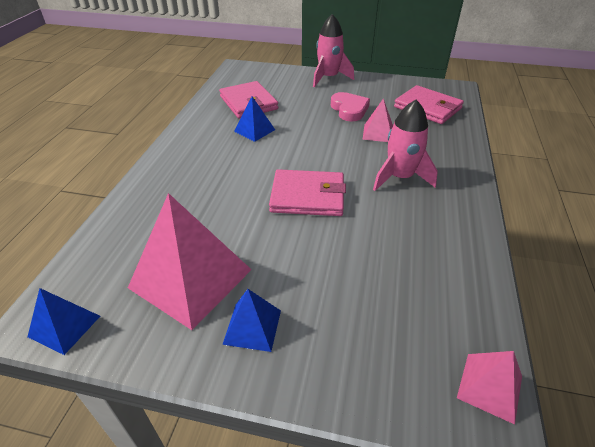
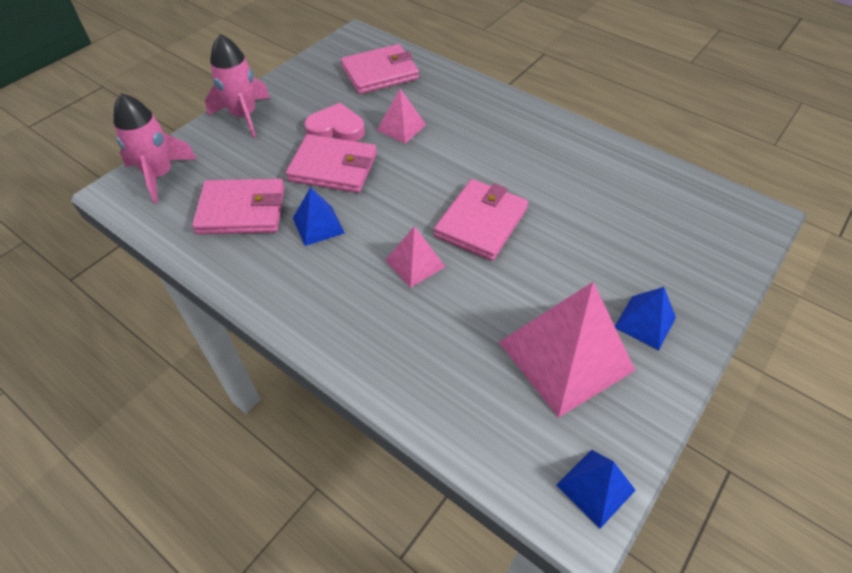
camera: 65 degrees left, 10 degrees up
pink rocket [373,100,438,191] -> pink rocket moved to [114,93,197,204]
pink pyramid [457,351,522,425] -> pink pyramid moved to [385,226,445,288]
none -> pink wallet [286,134,377,193]

